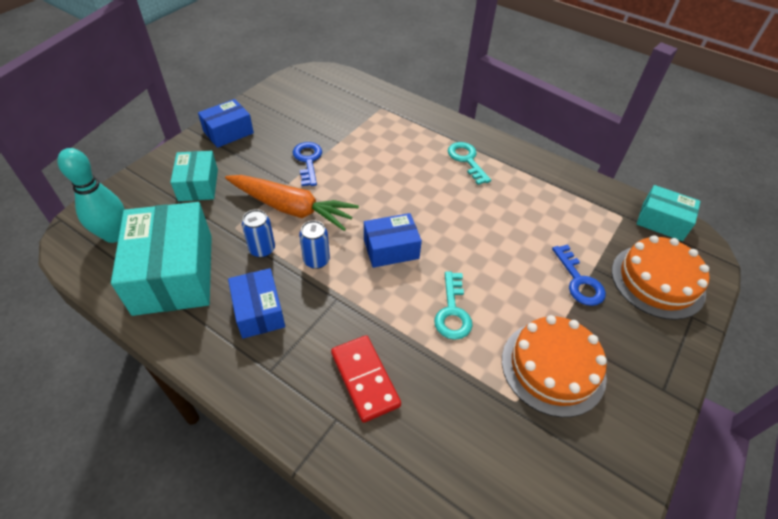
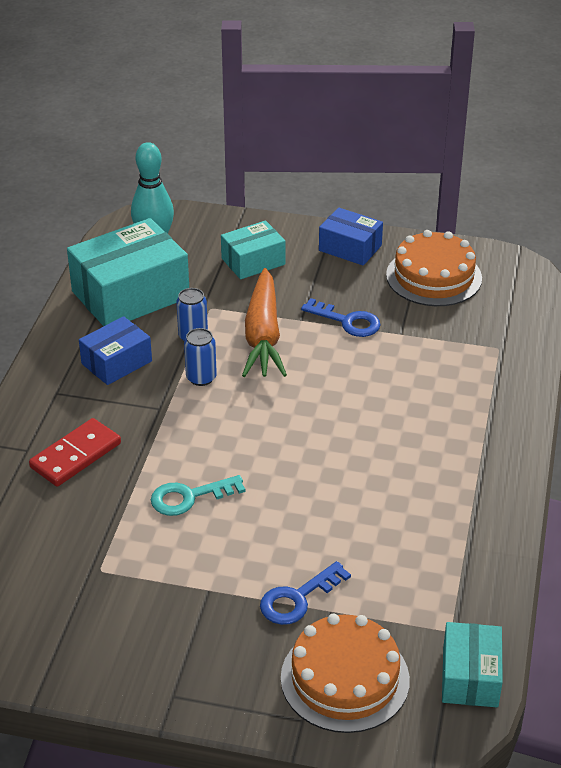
camera: 70 degrees right, 10 degrees down
blue key [293,142,322,186] -> blue key turned 60 degrees clockwise [301,298,381,337]
blue box [364,213,422,268] -> none
turquoise key [448,142,491,185] -> none
orange cake [502,315,607,417] -> orange cake moved to [386,230,482,306]

